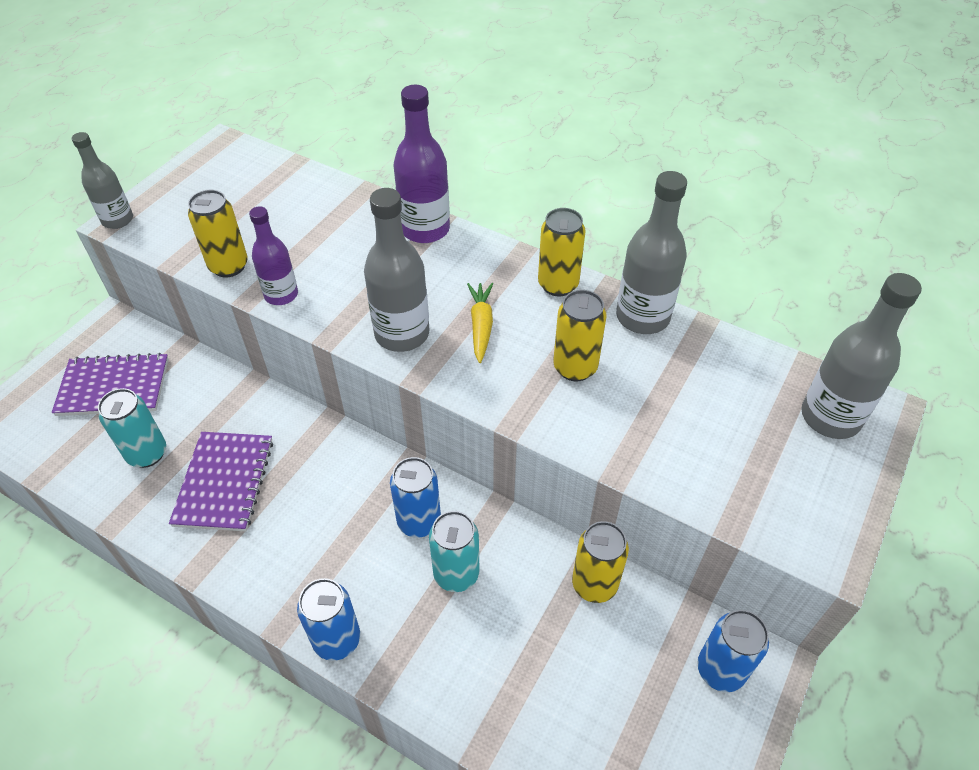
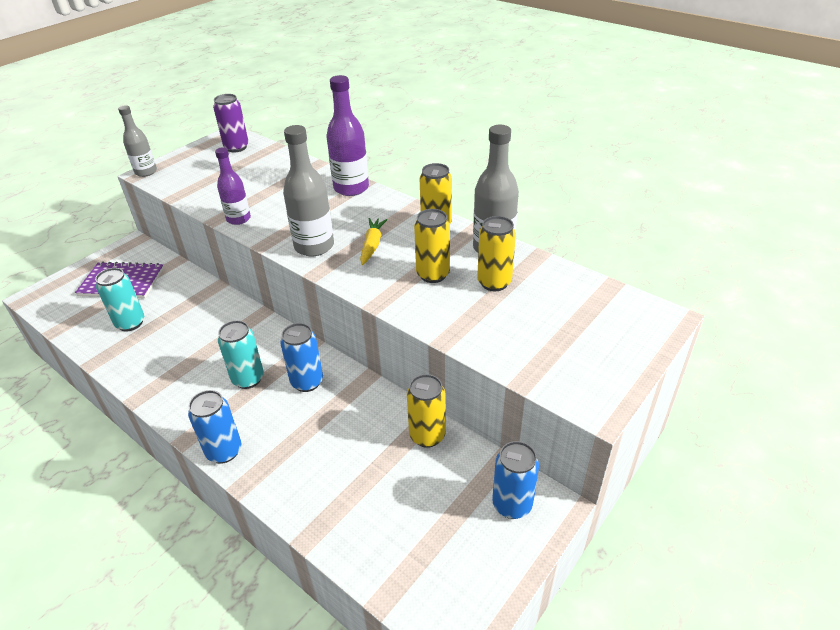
camera: 10 degrees right, 10 degrees down
purple notebook [169,432,273,531] -> none
yellow can [188,190,248,278] -> yellow can moved to [477,216,516,291]
turquoise can [429,511,480,592] -> turquoise can moved to [218,320,264,389]
grey bottle [801,273,922,439] -> none
none -> purple can [213,94,249,152]

